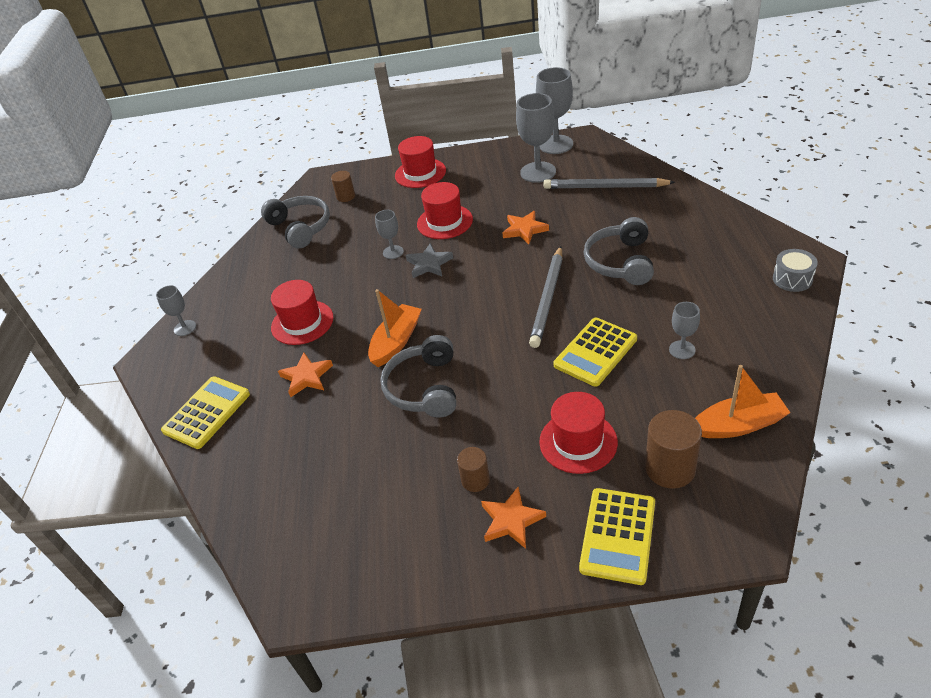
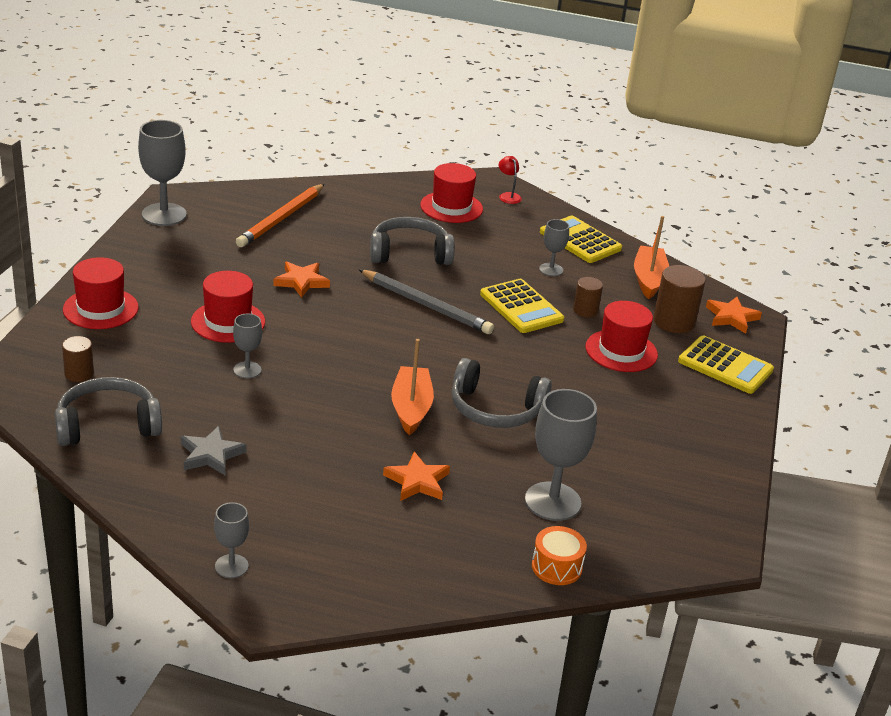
camera: 80 degrees left, 10 degrees down
yellow calculator [161,376,250,449] -> yellow calculator moved to [540,216,622,263]
red hat [271,280,333,345] -> red hat moved to [420,163,483,223]
orange boat [368,289,422,367] -> orange boat turned 45 degrees clockwise [391,339,434,436]
grey star [406,243,453,278] -> grey star moved to [181,426,247,475]
brown cylinder [457,447,490,492] -> brown cylinder moved to [573,277,603,317]
orange star [481,487,546,549] -> orange star moved to [706,297,762,334]
grey goblet [516,93,556,183] -> grey goblet moved to [525,389,597,521]
grey pencil [544,178,675,189] -> orange pencil [236,184,325,247]
grey headphones [583,217,654,285] -> grey headphones turned 150 degrees clockwise [370,217,455,265]
grey drum [773,249,818,292] -> red lamp [499,156,522,204]
none -> orange drum [532,526,587,585]

